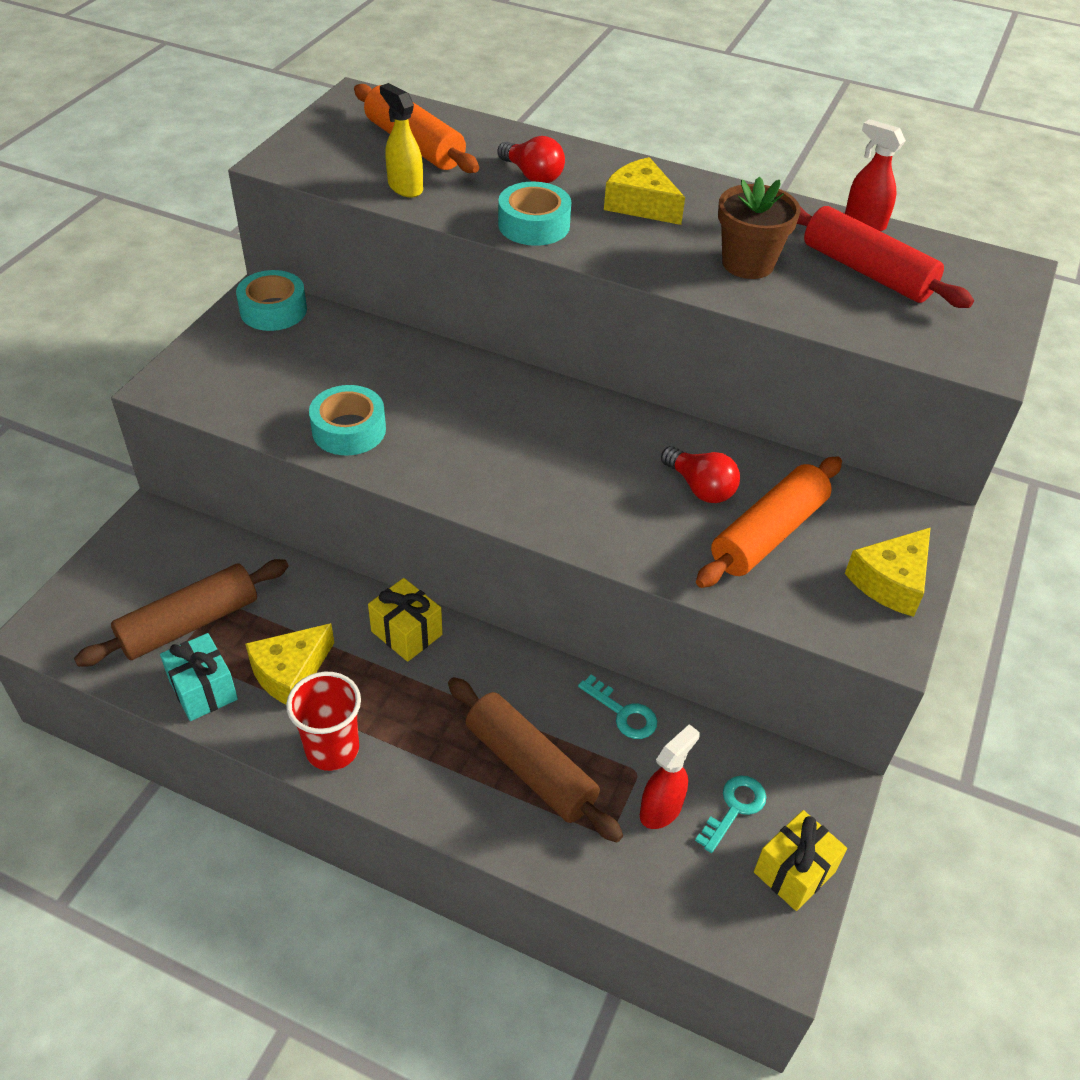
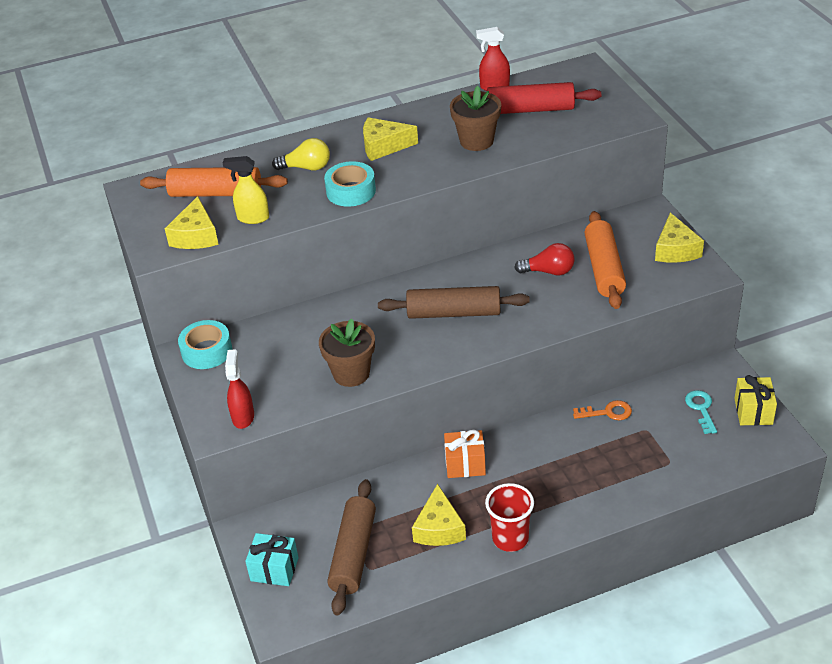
camera: 40 degrees left, 5 degrees down
turquoise gift [160,633,238,721] -> turquoise gift moved to [245,533,299,586]
turquoise tape [309,385,386,455] -> brown flower pot [319,319,375,387]
yellow gift [368,578,443,662] -> orange gift [444,430,486,478]
brown rolling pin [448,677,623,843] -> brown rolling pin moved to [378,286,530,319]
red light bulb [497,136,565,183] -> yellow light bulb [272,138,330,170]
turquoise key [578,675,657,739] -> orange key [573,400,632,420]
red spray bottle [640,724,700,829] -> red spray bottle moved to [225,349,254,429]
none -> yellow cheese [165,196,219,249]

